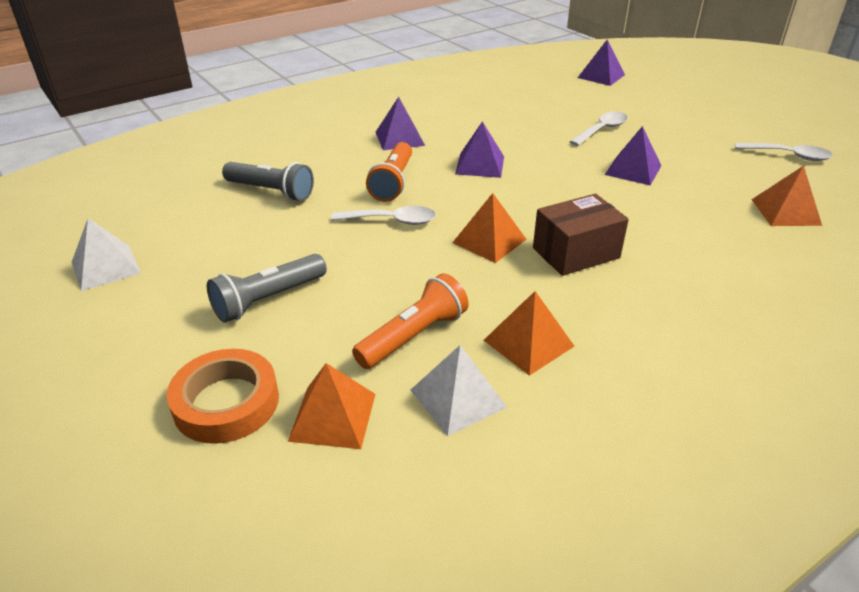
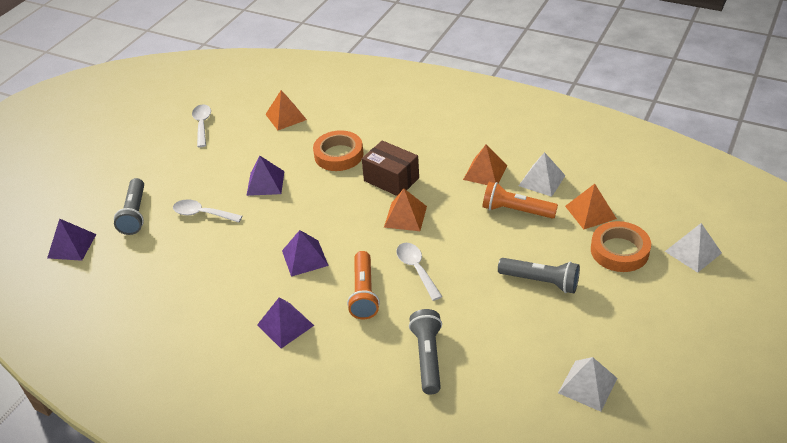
camera: 115 degrees left, 5 degrees up
orange flashlight [366,142,412,202] -> orange flashlight turned 105 degrees clockwise [347,251,380,319]
none -> grey flashlight [114,178,144,235]
none -> orange tape [313,130,363,171]
none -> white pyramid [665,223,722,273]

